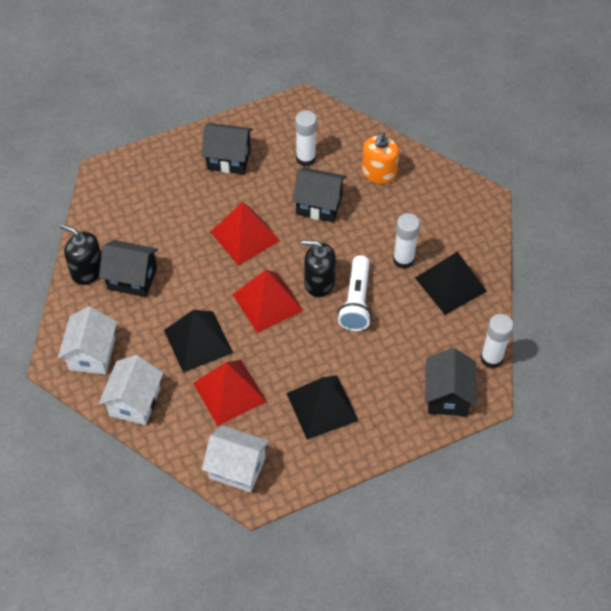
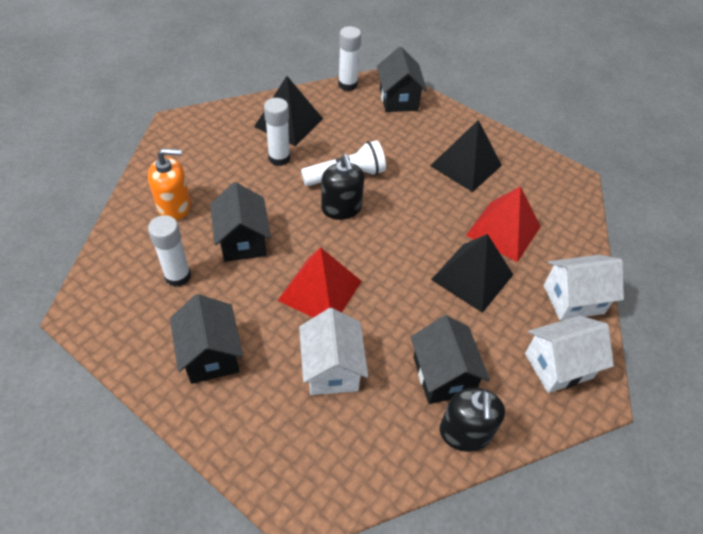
camera: 120 degrees left, 5 degrees down
white house [202,425,269,493] -> white house moved to [299,308,368,395]
red pyramid [232,270,303,333] -> none
black house [425,348,476,416] -> black house turned 75 degrees counterclockwise [377,47,427,112]

